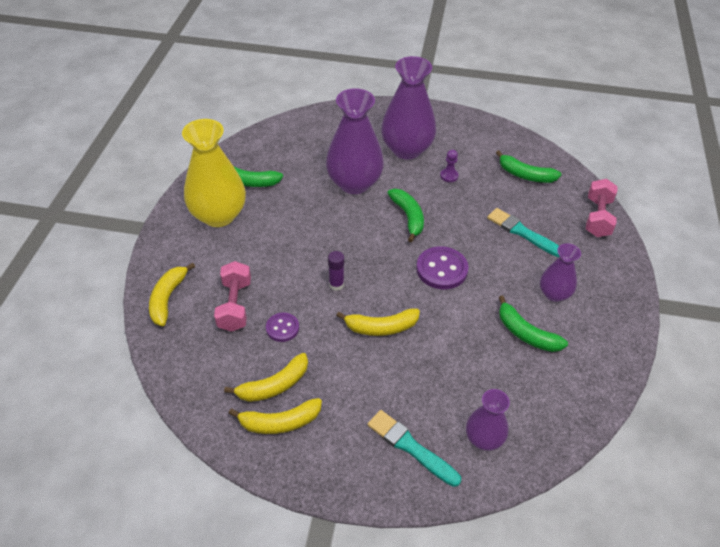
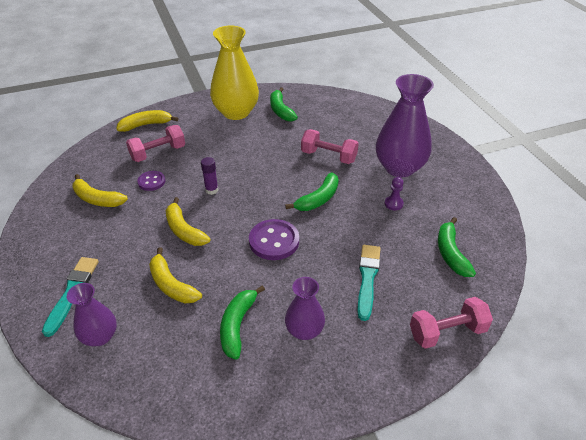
camera: 60 degrees right, 5 degrees down
yellow banana [229,398,322,434] -> yellow banana moved to [149,247,202,303]
purple vase [326,88,384,194] -> pink dumbbell [301,129,359,164]

